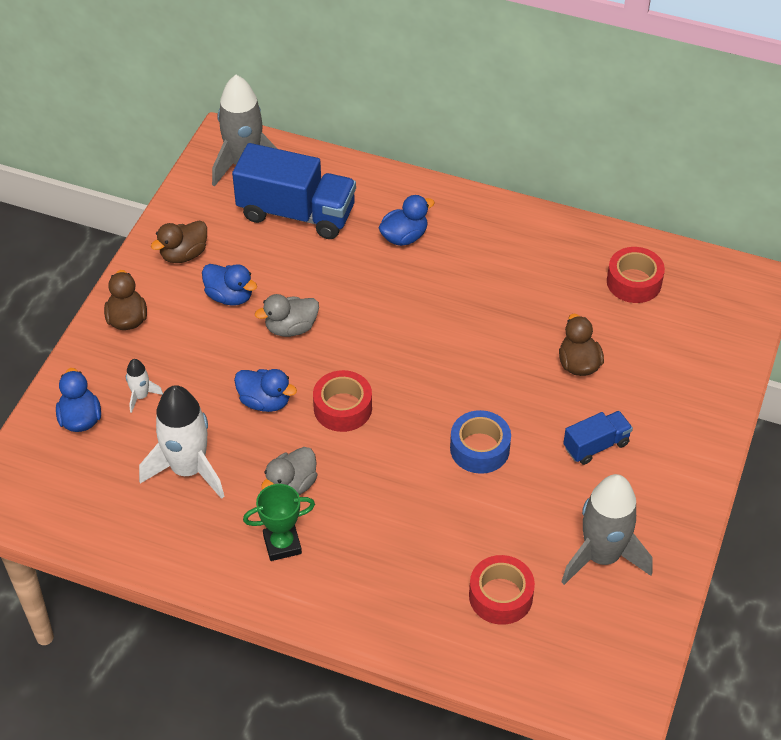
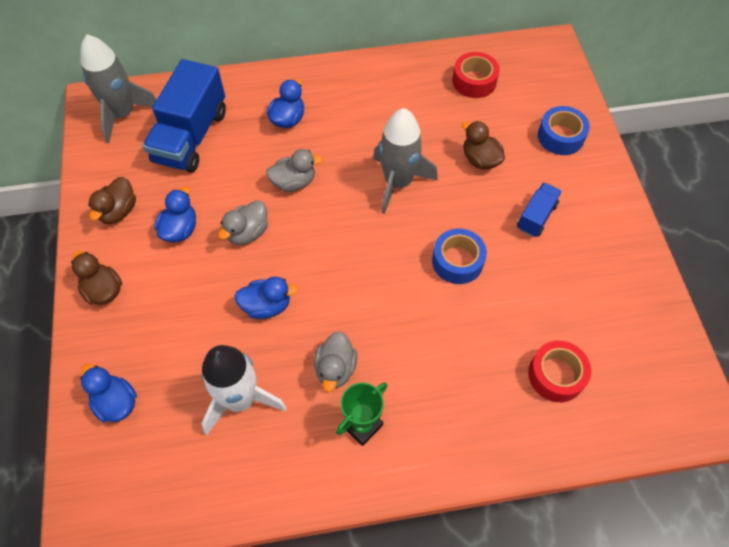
camera: 30 degrees left, 10 degrees up
white rocket [126,359,163,413] -> none
blue duck [202,264,257,306] -> blue duck turned 75 degrees counterclockwise [154,187,196,242]
blue truck [232,143,356,239] -> blue truck turned 120 degrees clockwise [143,59,226,173]
red tape [313,370,372,432] -> none
grey rocket [561,474,653,585] -> grey rocket moved to [373,108,438,214]
none -> grey duck [266,149,323,192]
none -> blue tape [538,106,590,155]

